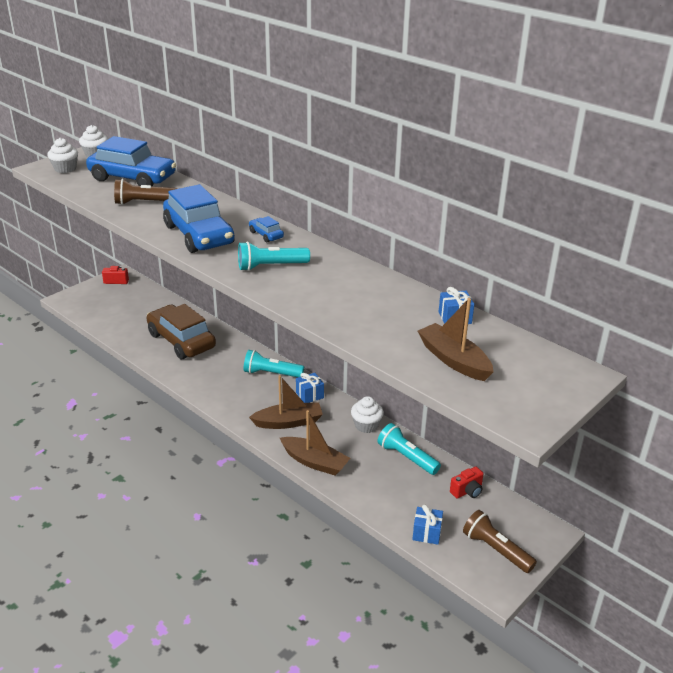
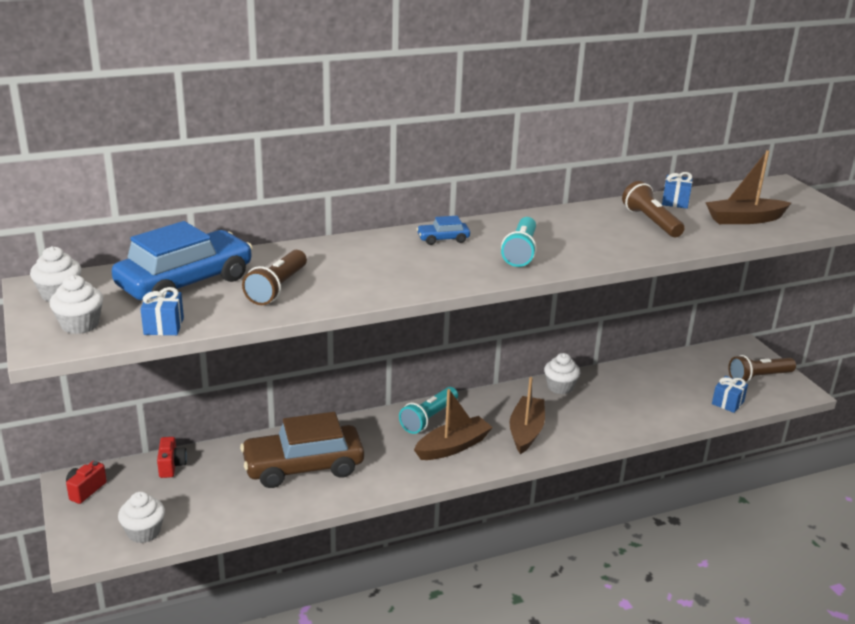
camera: 65 degrees left, 5 degrees down
blue car [163,184,235,253] -> none
brown boat [280,410,350,476] -> brown boat moved to [414,389,493,460]
blue gift [296,373,324,403] -> blue gift moved to [140,287,184,335]
turquoise flashlight [378,423,441,475] -> none
red camera [450,467,483,499] -> red camera moved to [157,437,187,478]
none -> white cupcake [118,492,165,543]
none -> brown flashlight [622,181,685,237]

